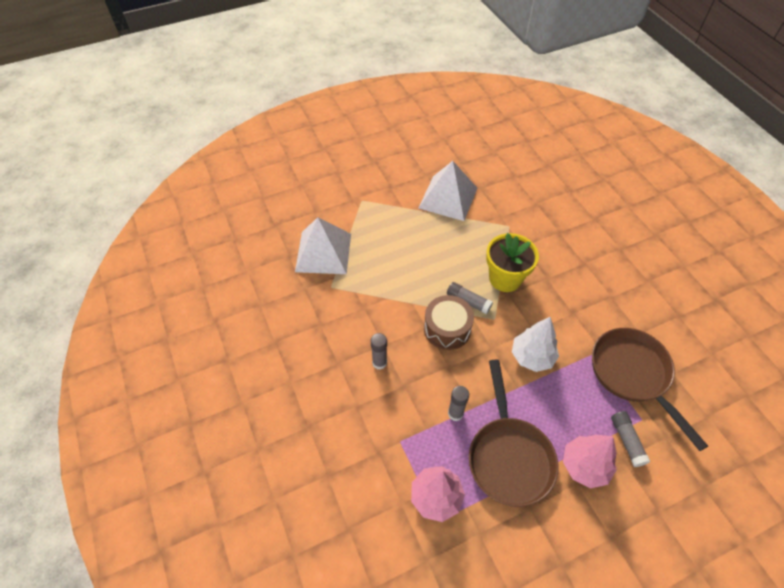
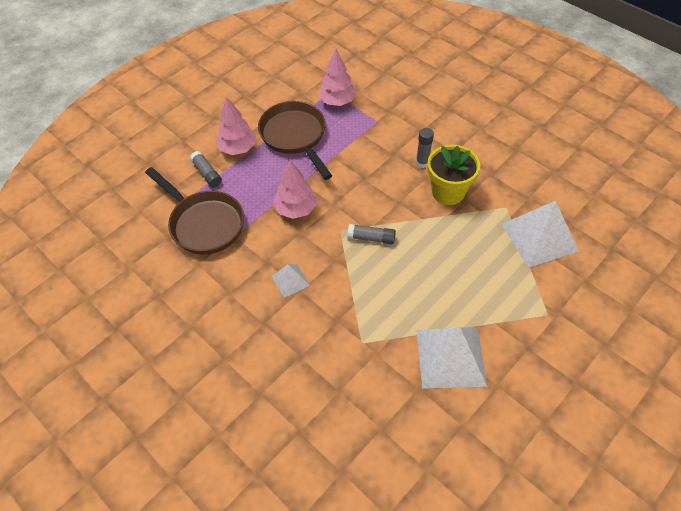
camera: 160 degrees right, 0 degrees up
brown drum [424,295,474,350] -> none
grey glue stick [448,386,469,421] -> none
yellow flower pot [486,233,539,292] -> yellow flower pot moved to [427,145,480,205]
white tree [512,317,559,372] -> pink tree [273,160,317,219]
none -> white pyramid [272,264,310,298]

